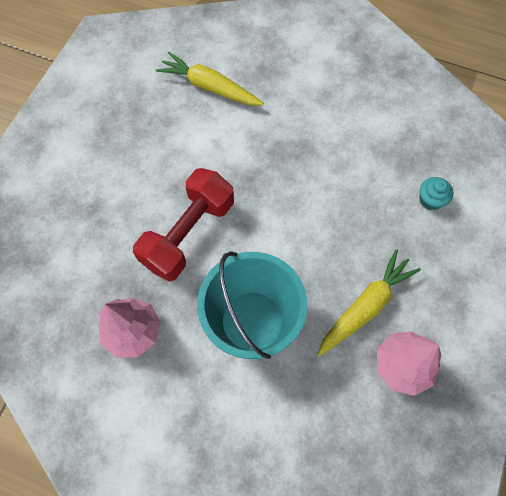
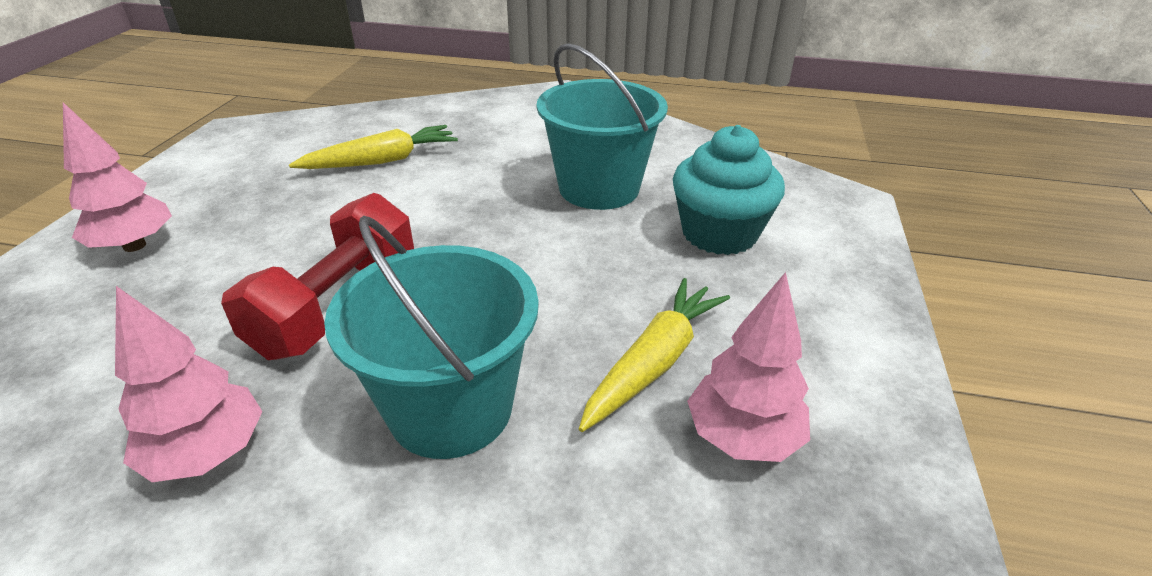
camera: 10 degrees left, 30 degrees down
yellow carrot [156,52,264,105] -> yellow carrot turned 135 degrees clockwise [289,125,458,169]
turquoise cupcake [419,177,454,210] -> turquoise cupcake [673,125,785,255], size x2.15
none -> pink tree [63,102,172,252]
none -> turquoise bucket [537,43,668,210]

